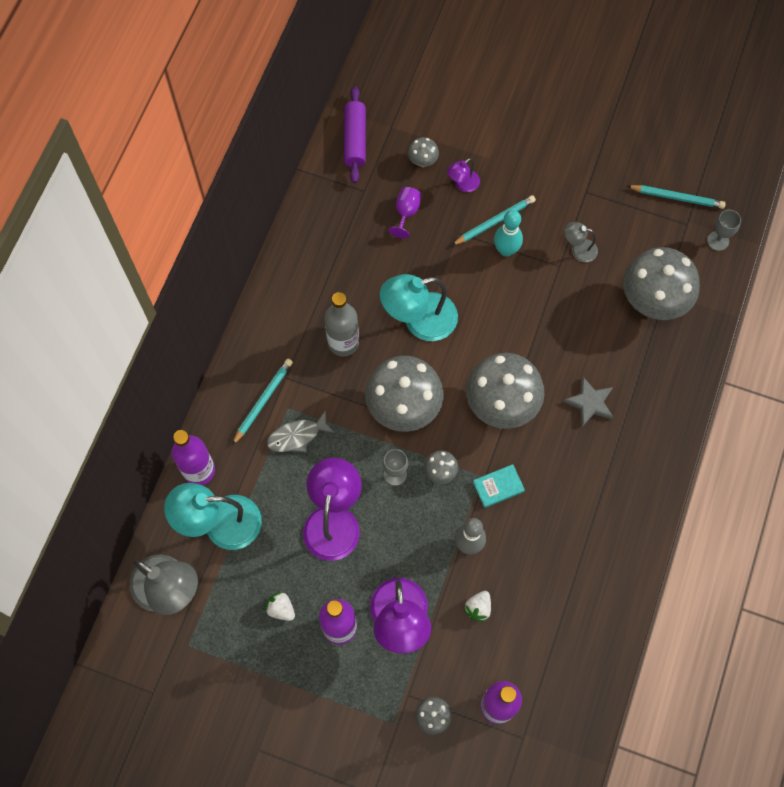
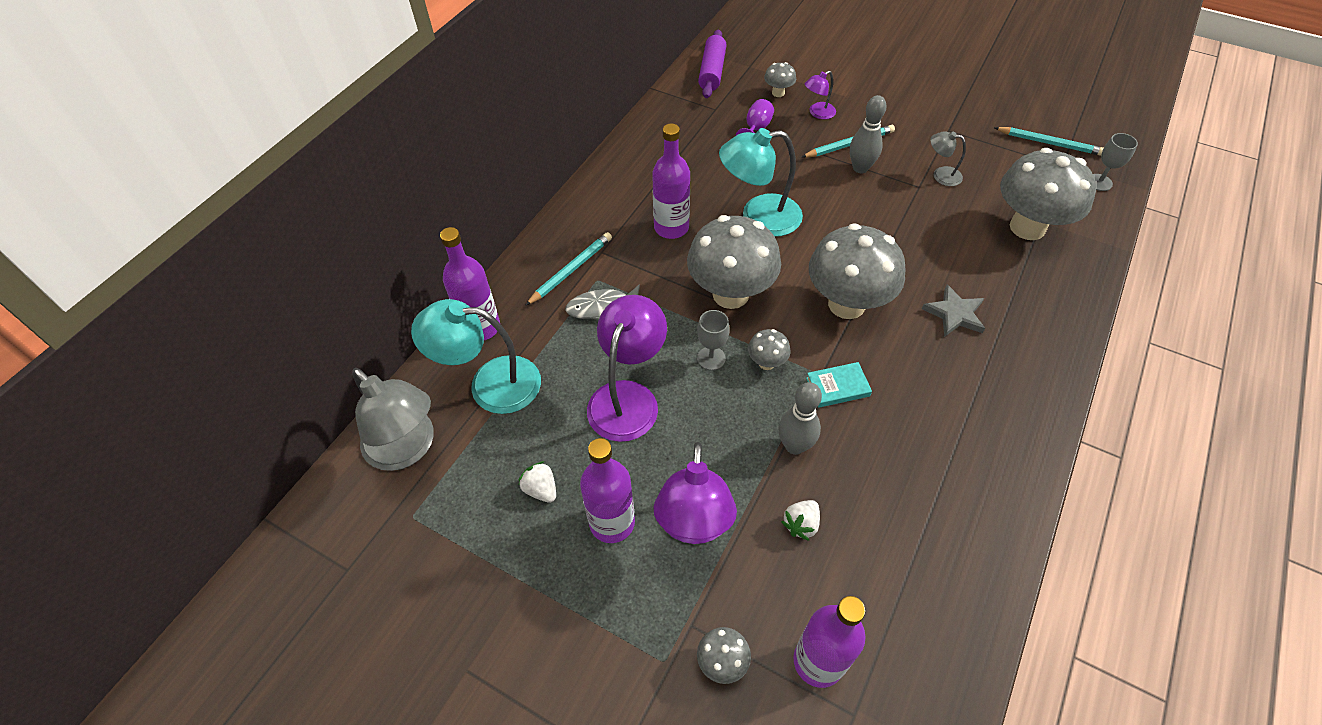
camera: 10 degrees right, 15 degrees down
grey bottle [324,292,359,357] -> purple bottle [652,123,690,239]
turquoise bowling pin [494,210,523,257] -> grey bowling pin [850,95,887,173]

